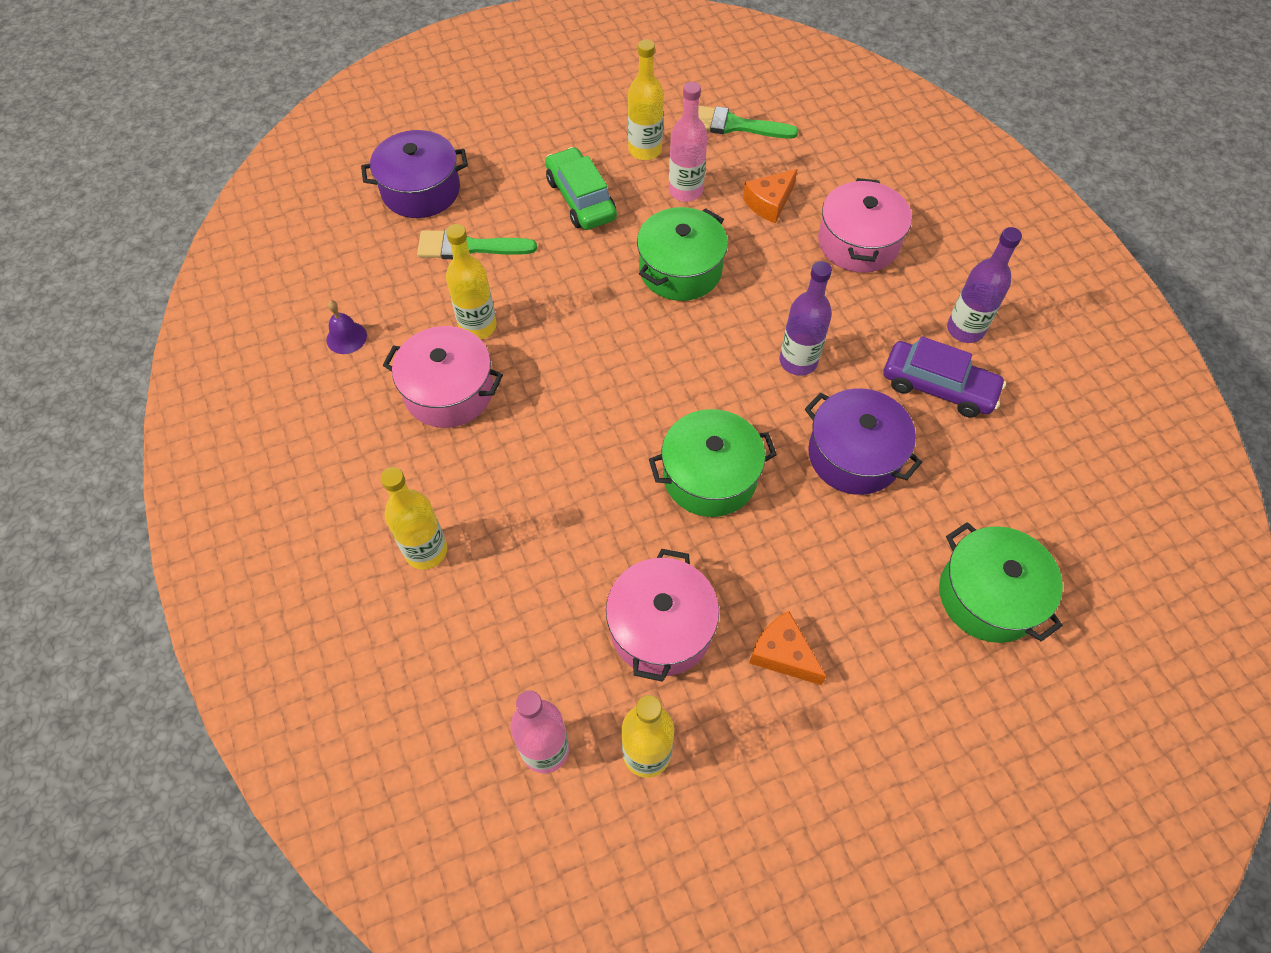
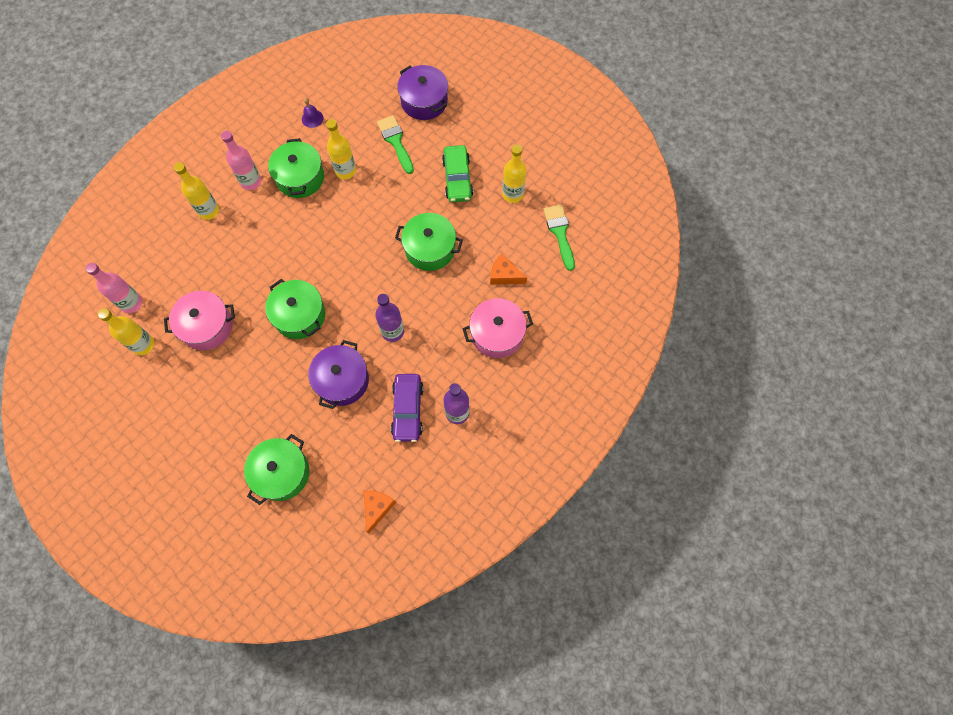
camera: 65 degrees right, 10 degrees up
pink pot [383,326,503,428] -> green pot [268,138,324,198]
green car [545,147,617,230] -> green car turned 135 degrees clockwise [442,145,473,202]
pink bottle [669,82,708,202] -> pink bottle moved to [221,131,261,190]
orange cheese [749,611,827,685] -> orange cheese moved to [363,491,396,534]

